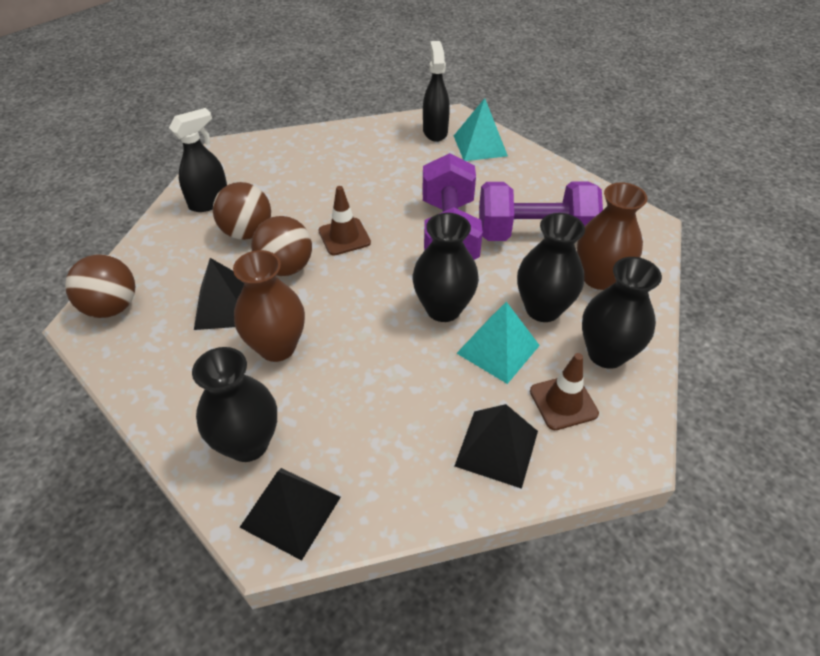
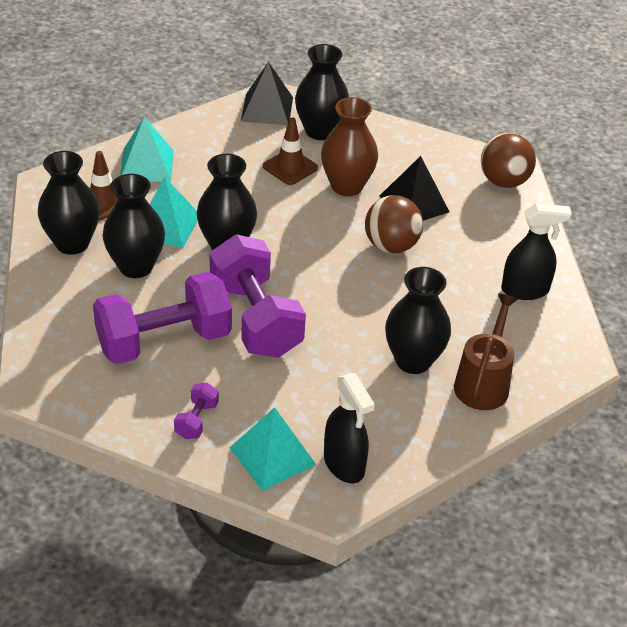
camera: 155 degrees right, 5 degrees down
black spray bottle [169,108,227,212] -> black spray bottle turned 120 degrees counterclockwise [501,203,572,300]
brown ball [213,182,271,240] -> none
brown traffic cone [318,186,371,255] -> brown traffic cone moved to [263,117,318,185]
black pyramid [455,404,538,489] -> turquoise pyramid [120,117,173,182]
brown vase [577,182,647,290] -> none
none -> purple dumbbell [174,383,219,439]
none -> black vase [385,267,451,374]
none -> brown watering can [454,293,518,410]

